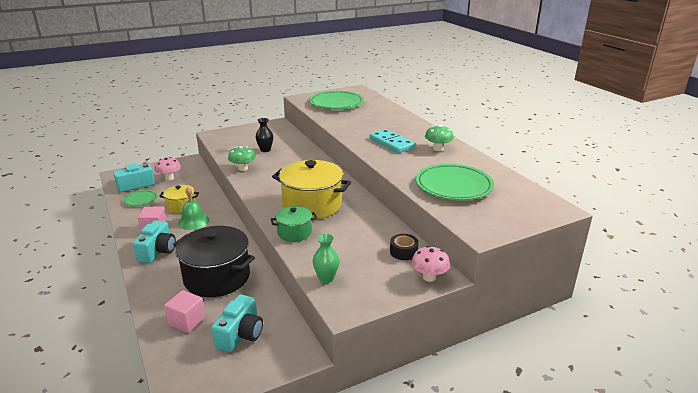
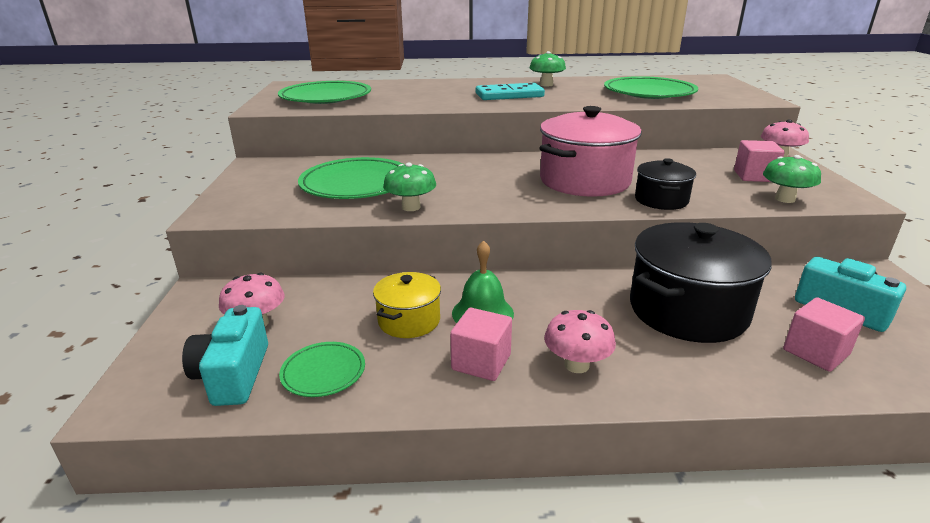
camera: 65 degrees left, 0 degrees up
turquoise camera [133,220,176,263] -> pink mushroom [544,310,616,373]
black vase [255,118,273,152] -> green plate [298,157,405,199]
green pot [271,206,317,242] -> black pot [635,158,696,210]
yellow pot [272,160,351,219] -> pink pot [540,106,642,197]
green vase [313,233,339,283] -> green mushroom [763,155,821,203]
black tape [390,234,418,260] -> none
none -> pink cube [734,140,785,182]

